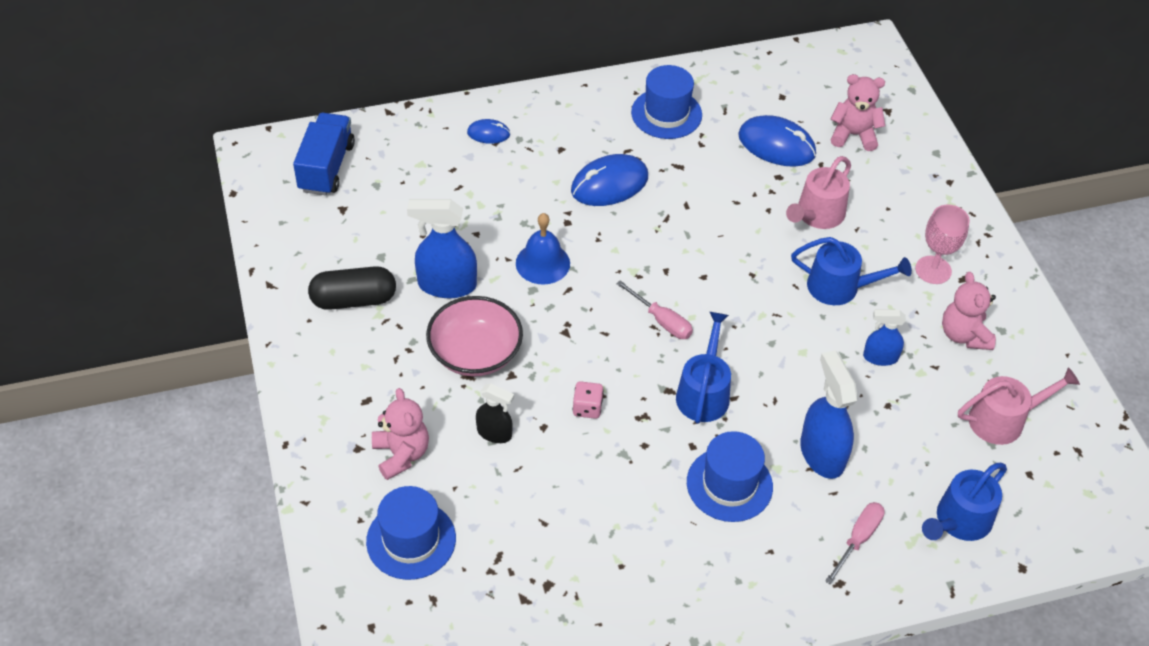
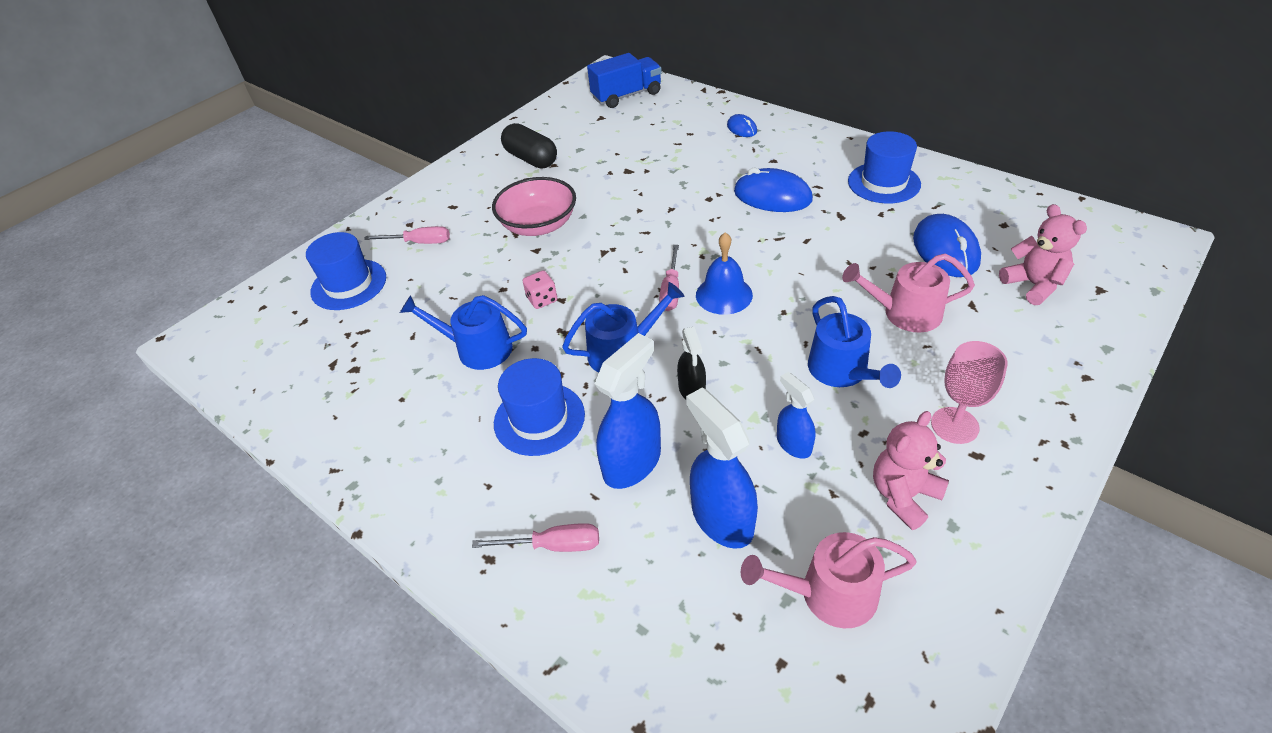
camera: 60 degrees right, 5 degrees down
pink teddy bear [372,388,429,480] -> pink screwdriver [364,226,450,244]
blue spray bottle [407,199,477,298] -> blue spray bottle moved to [686,387,758,549]
black spray bottle [476,384,514,443] -> black spray bottle moved to [677,327,706,399]
blue bell [516,213,570,285] -> blue bell moved to [696,232,753,315]
blue watering can [922,463,1007,541] -> blue watering can moved to [400,295,527,370]
pink watering can [958,367,1080,445] -> pink watering can turned 135 degrees clockwise [741,532,917,628]

